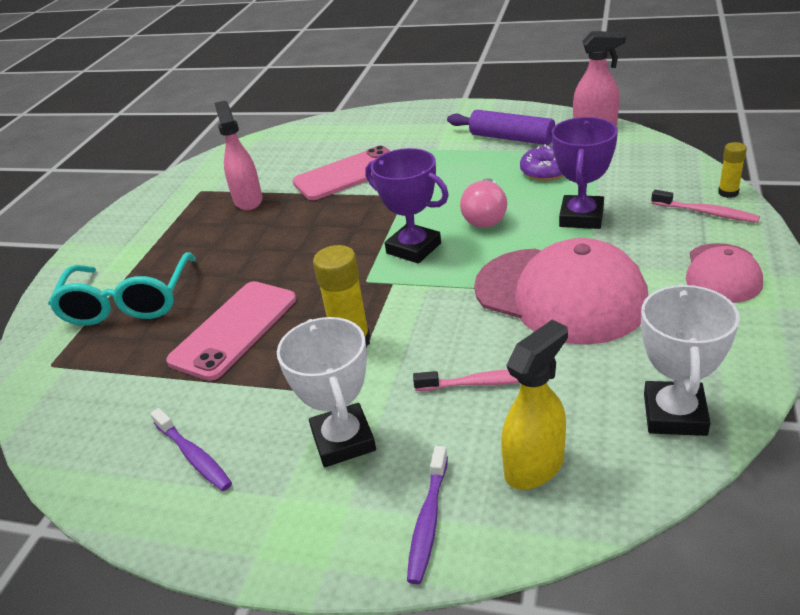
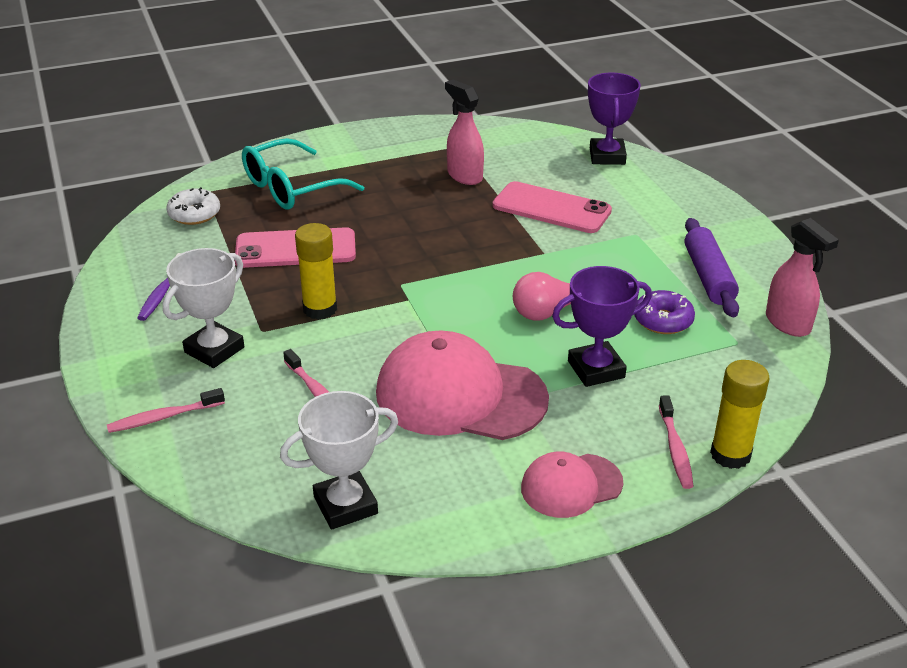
camera: 50 degrees right, 0 degrees up
pink spray bottle [214,101,263,210] -> pink spray bottle turned 75 degrees counterclockwise [445,80,484,185]
purple trophy [366,148,449,264] -> purple trophy moved to [588,72,640,165]
purple toothbrush [407,446,448,584] -> pink toothbrush [107,388,225,433]
pink cap [474,238,648,345] -> pink cap turned 105 degrees clockwise [376,330,549,440]
yellow spray bottle [501,320,568,490] -> none
yellow glue stick [718,142,747,198] -> yellow glue stick [710,360,769,469], size x1.74
none -> white donut [166,187,220,225]

